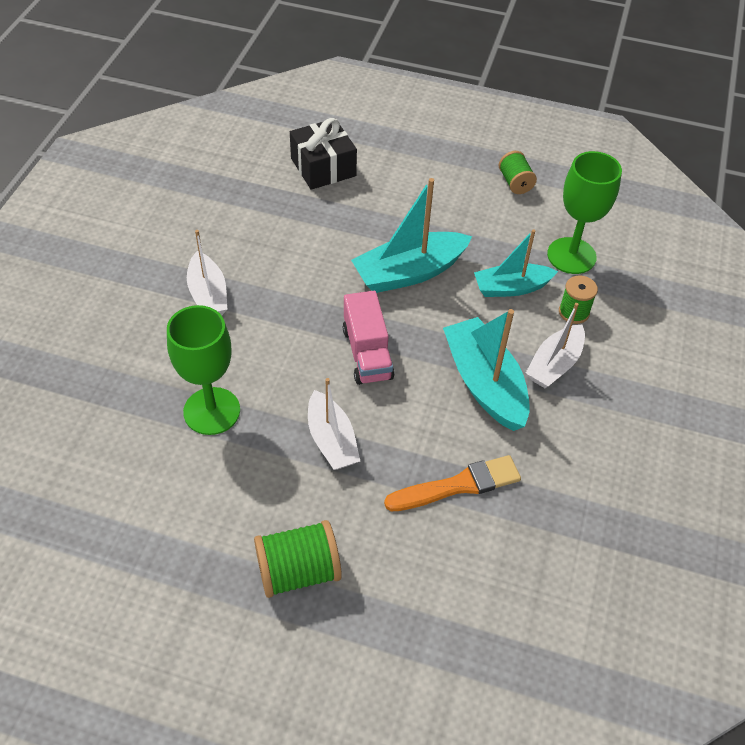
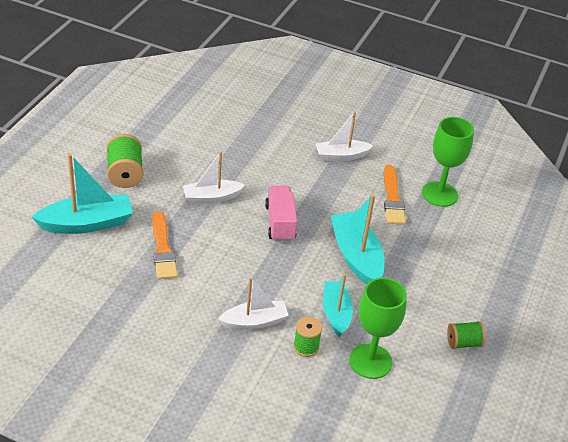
camera: 95 degrees right, 10 degrees down
green goblet [167,305,240,435] -> green goblet moved to [422,117,474,207]
black gift [290,118,357,190] -> none
pink truck [343,291,394,385] -> pink truck turned 90 degrees clockwise [265,186,297,242]
turquoise boat [443,309,530,431] -> turquoise boat moved to [31,153,133,234]
white boat [526,303,585,388] -> white boat turned 120 degrees clockwise [218,277,289,330]
none -> orange brush [384,165,406,225]

